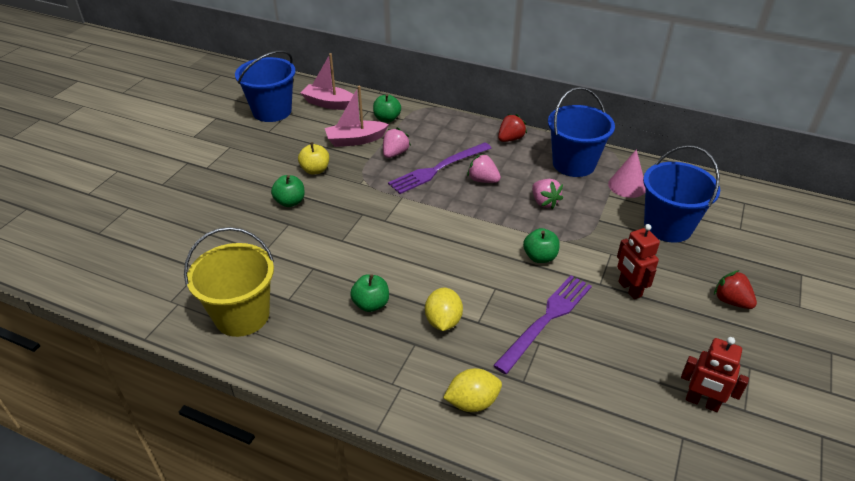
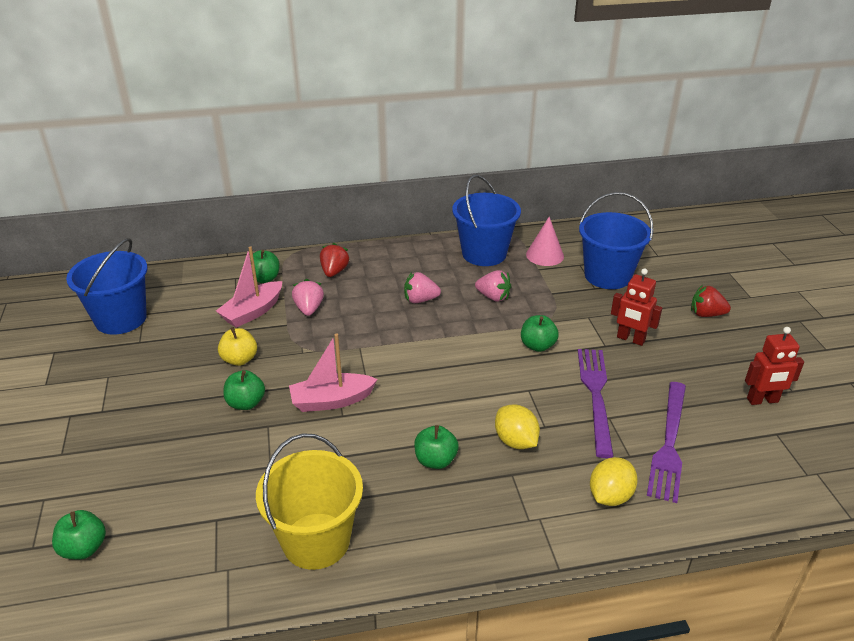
camera: 35 degrees left, 5 degrees down
pink boat [301,53,354,110] -> pink boat moved to [289,333,378,412]
purple fork [388,143,491,194] -> purple fork moved to [647,382,686,503]
red strawberry [498,114,527,142] -> red strawberry moved to [320,243,350,277]
none -> green apple [52,510,106,560]

